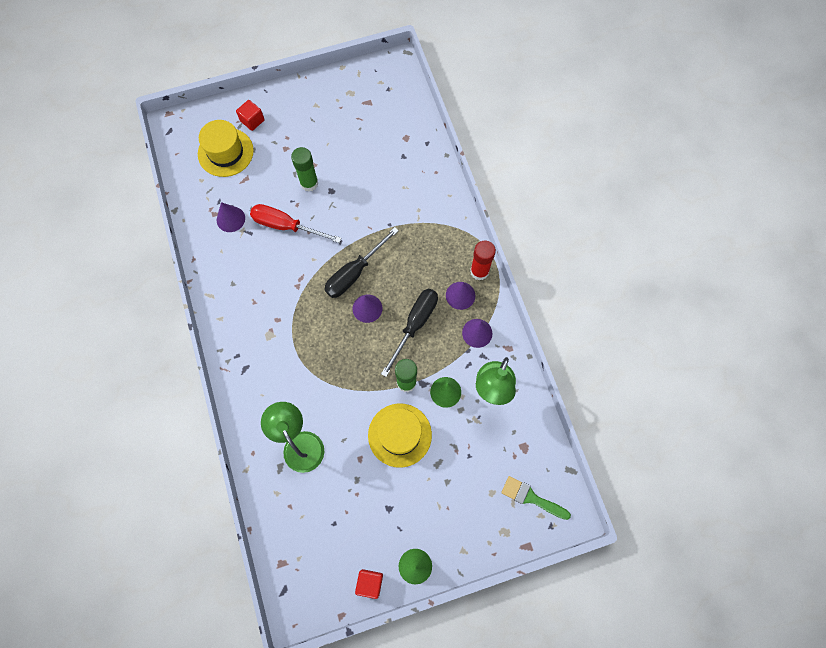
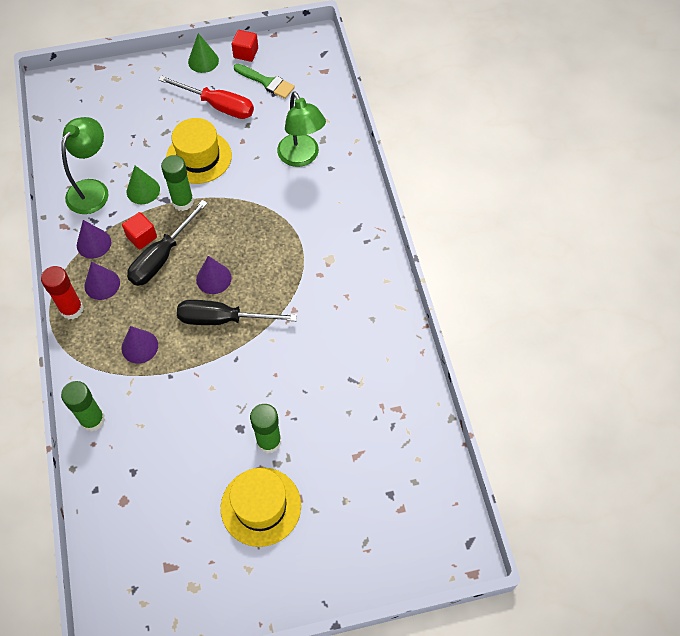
camera: 175 degrees left, 10 degrees down
yellow hat [198,120,254,177] -> yellow hat moved to [221,467,301,547]
purple cone [217,202,245,232] -> purple cone moved to [121,326,158,364]
red cube [236,100,265,131] -> red cube moved to [122,212,157,250]
red screwdriver [250,204,342,243] -> red screwdriver moved to [158,75,254,119]
black screwdriver [324,227,399,298] -> black screwdriver turned 135 degrees counterclockwise [177,300,297,325]
green brush [501,476,571,520] -> green brush moved to [234,64,295,99]
none -> green glue stick [61,381,105,432]

